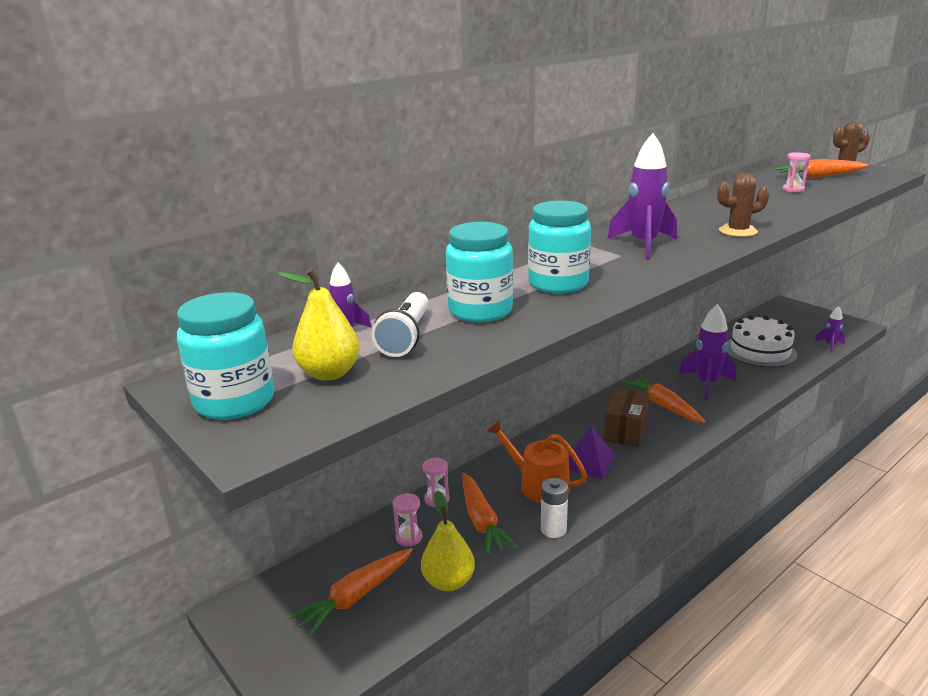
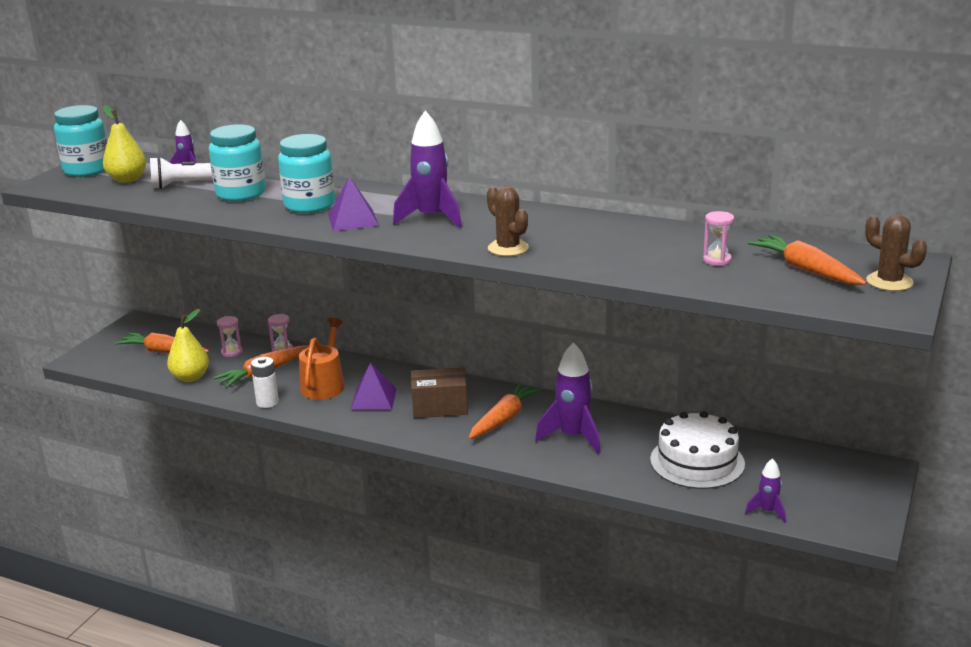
camera: 65 degrees right, 0 degrees up
none -> purple pyramid [328,176,379,231]

